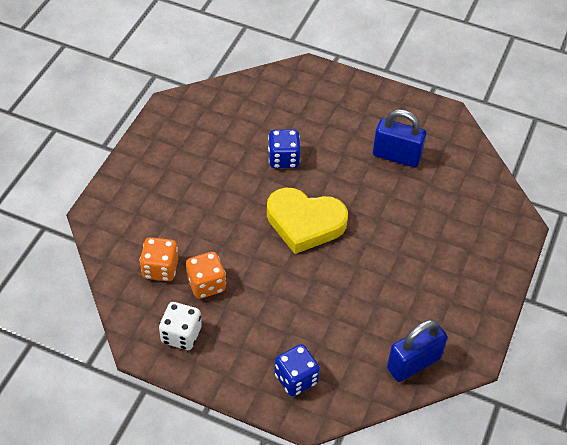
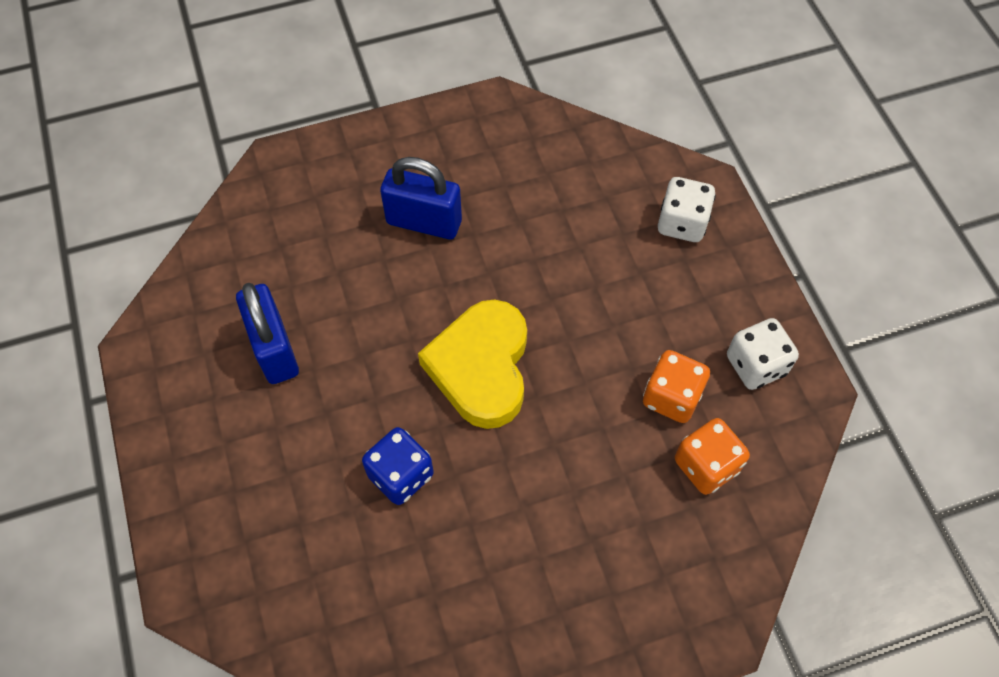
camera: 130 degrees left, 10 degrees up
yellow heart [267,188,348,254] -> yellow heart turned 150 degrees counterclockwise [418,300,527,429]
blue dice [274,344,320,397] -> white dice [658,177,716,242]
blue padlock [387,319,447,382] -> blue padlock moved to [380,157,462,239]

